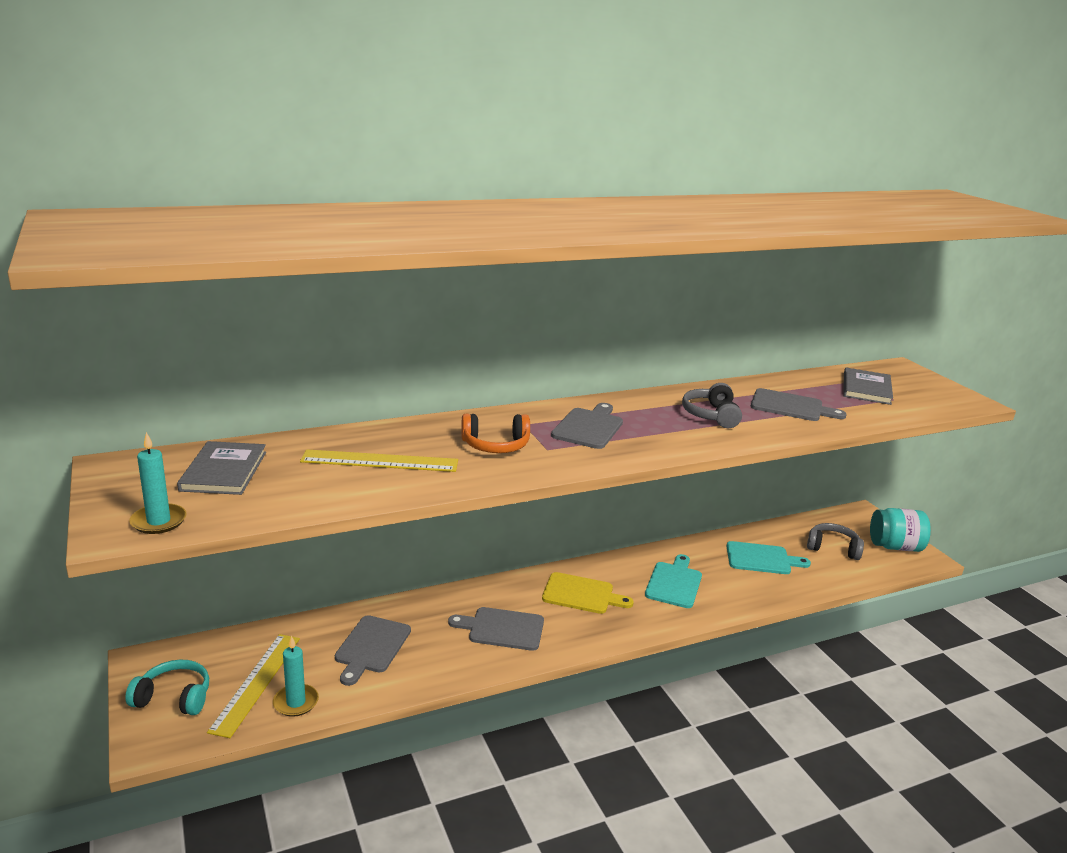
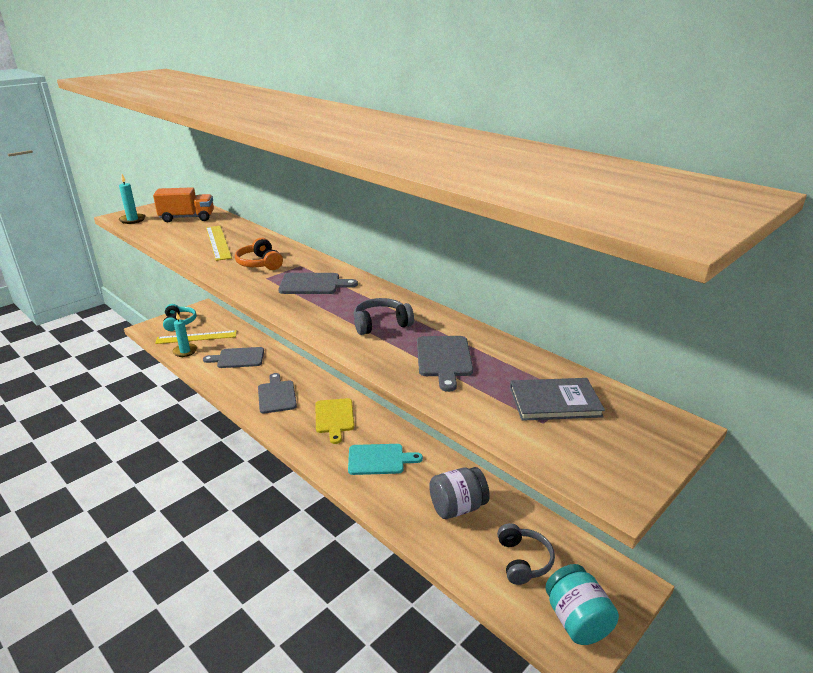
camera: 70 degrees right, 5 degrees up
grey book [177,441,266,495] -> orange truck [153,187,214,222]
turquoise cutting board [727,541,811,574] -> grey jar [429,467,490,519]

